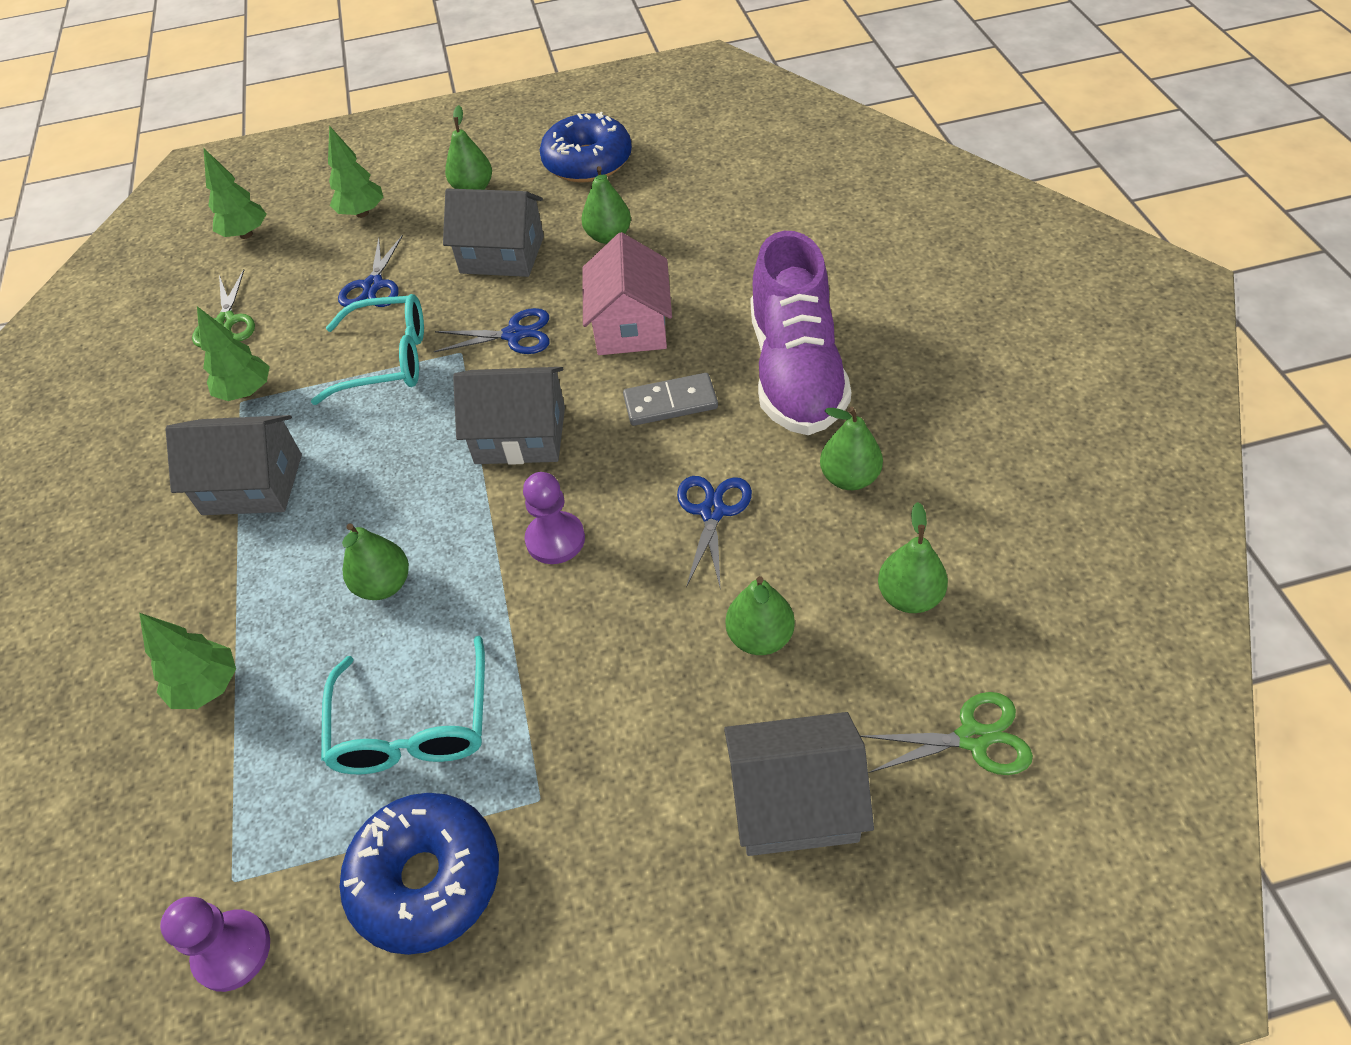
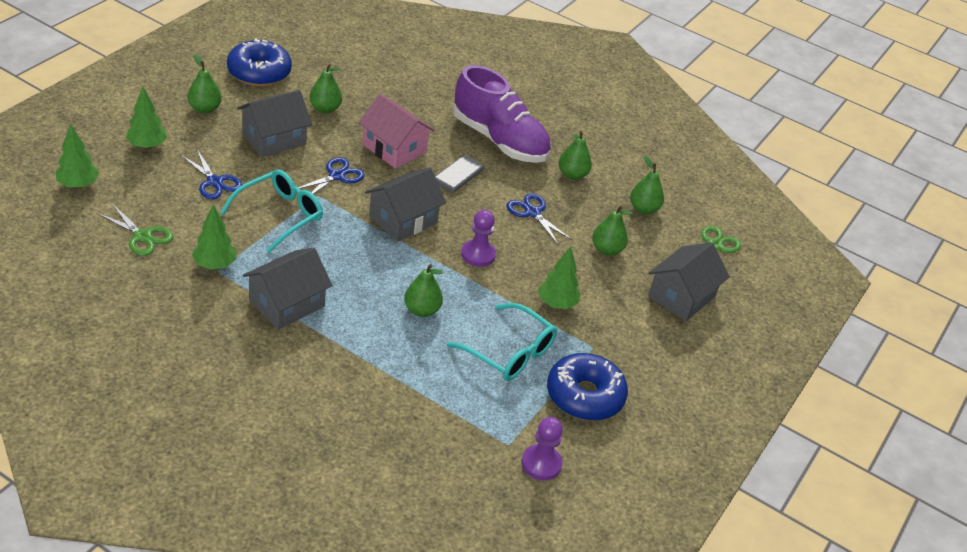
camera: 55 degrees left, 10 degrees down
green tree [139,613,236,709] -> green tree moved to [538,246,581,309]

